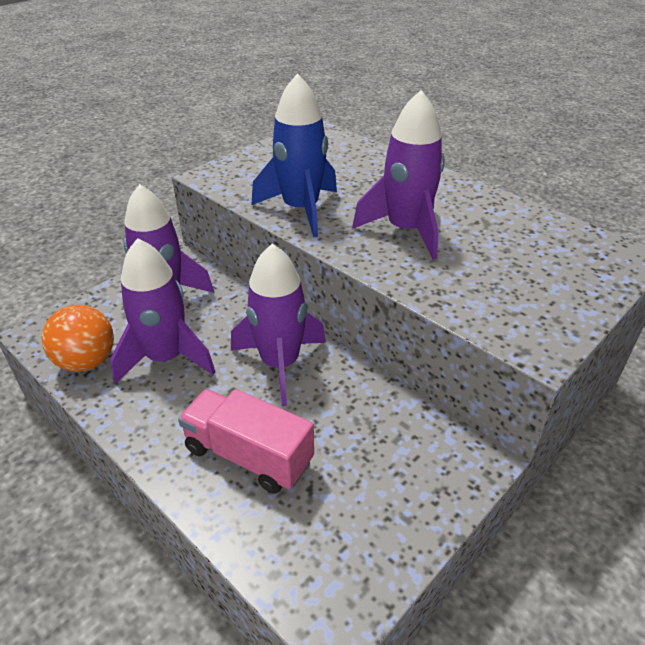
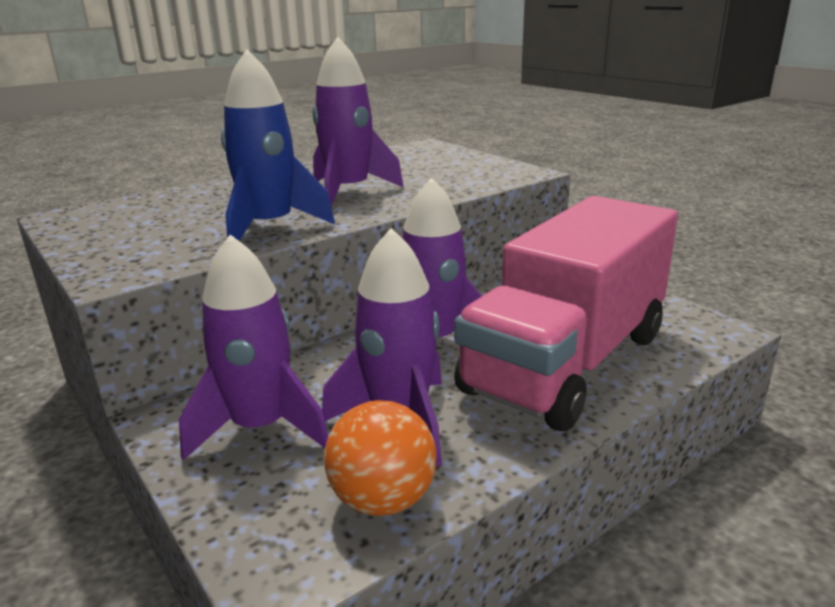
camera: 80 degrees left, 15 degrees down
pink truck [178,389,314,494] -> pink truck [454,196,678,431], size x1.93

